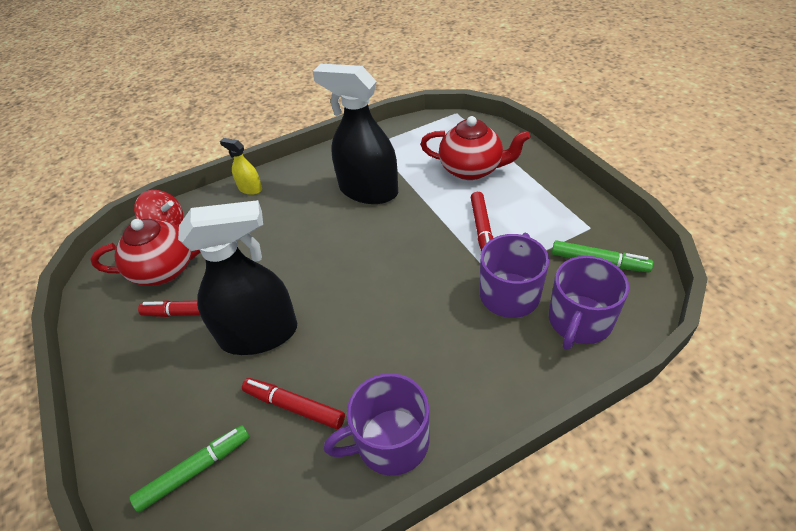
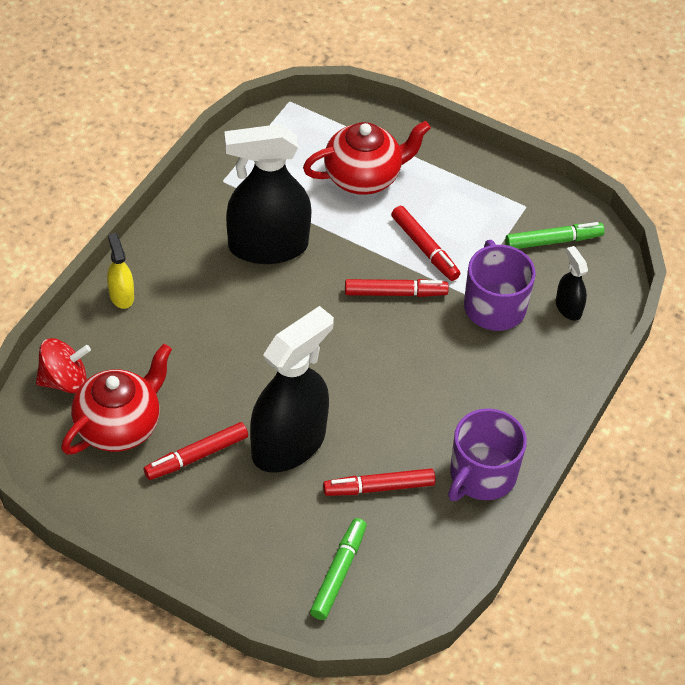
camera: 40 degrees left, 5 degrees up
yellow spray bottle [220,138,262,195] -> yellow spray bottle turned 75 degrees clockwise [107,233,134,309]
purple mug [549,256,629,350] -> black spray bottle [556,246,588,321]
none -> red marker [345,279,449,297]

